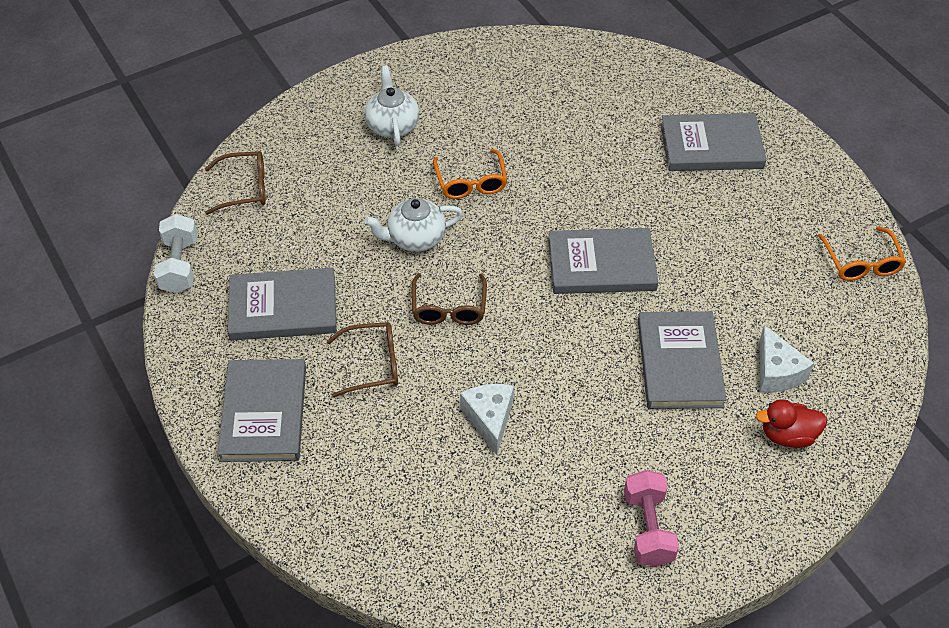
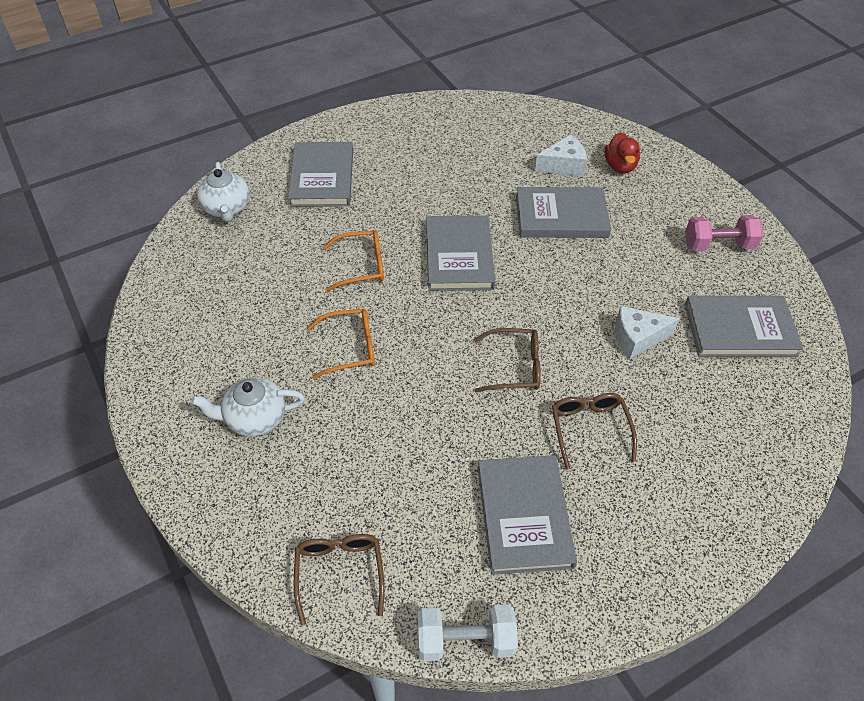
camera: 90 degrees left, 0 degrees up
grey book [218,359,306,462] -> grey book moved to [685,296,803,357]
white teapot [364,198,463,252] -> white teapot moved to [197,162,250,222]
orange glasses [818,226,906,281] -> orange glasses moved to [322,231,384,291]

